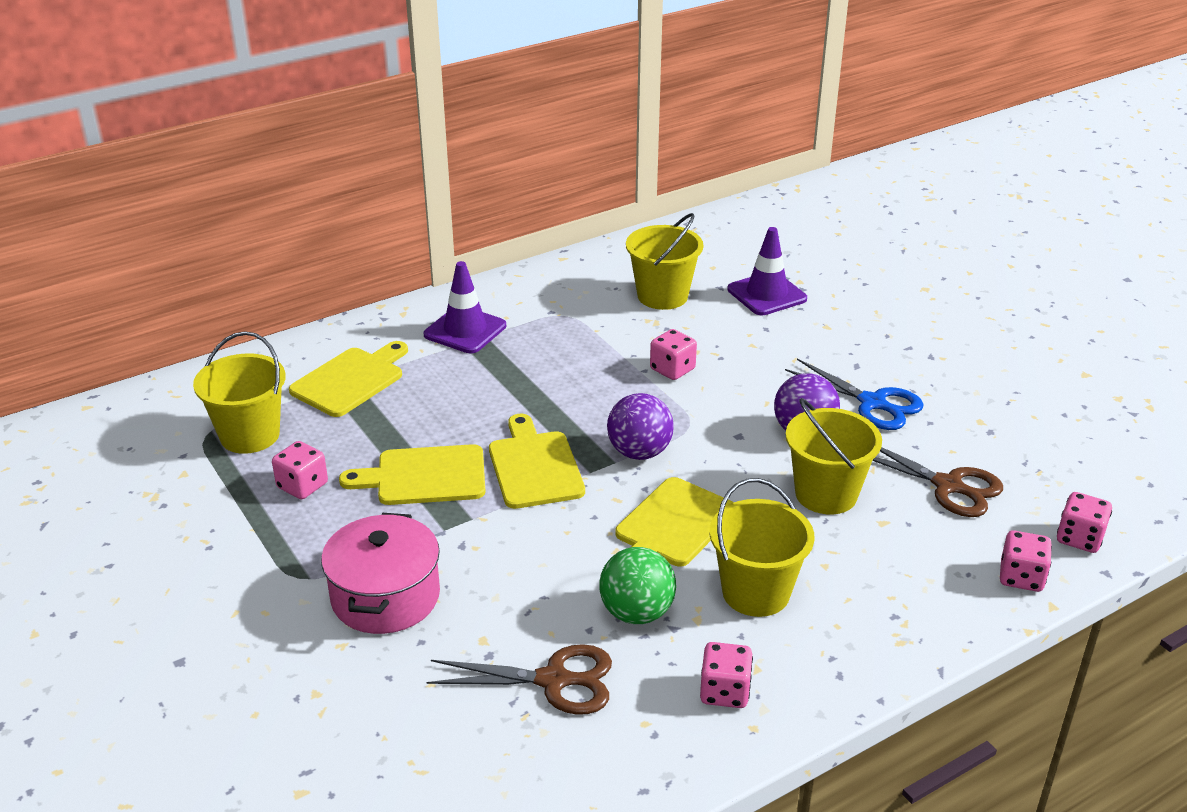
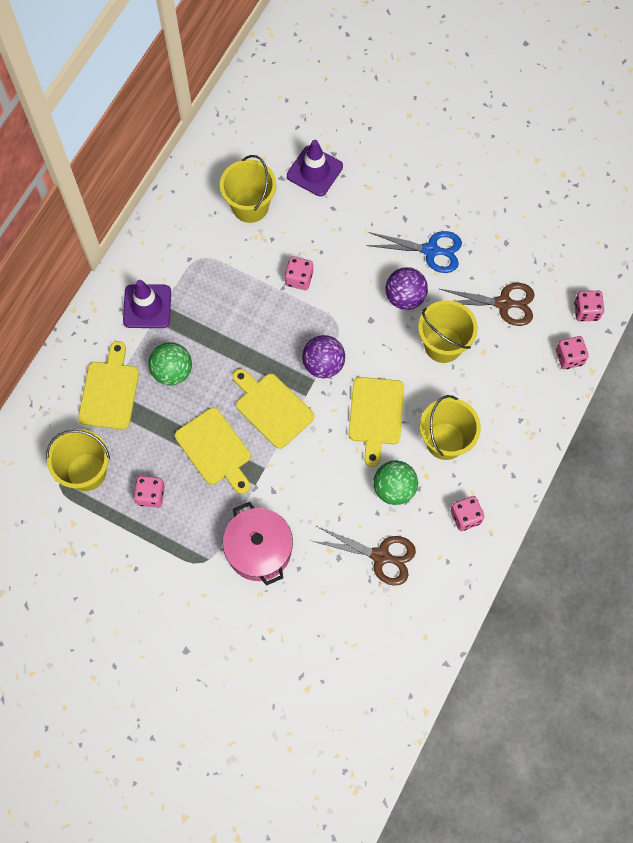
camera: 30 degrees left, 35 degrees up
yellow cutting board [339,444,486,505] -> yellow cutting board turned 90 degrees counterclockwise [175,408,251,494]
brown scissors [427,644,612,715] -> brown scissors turned 45 degrees clockwise [312,527,416,586]
none -> green ball [148,342,192,386]

